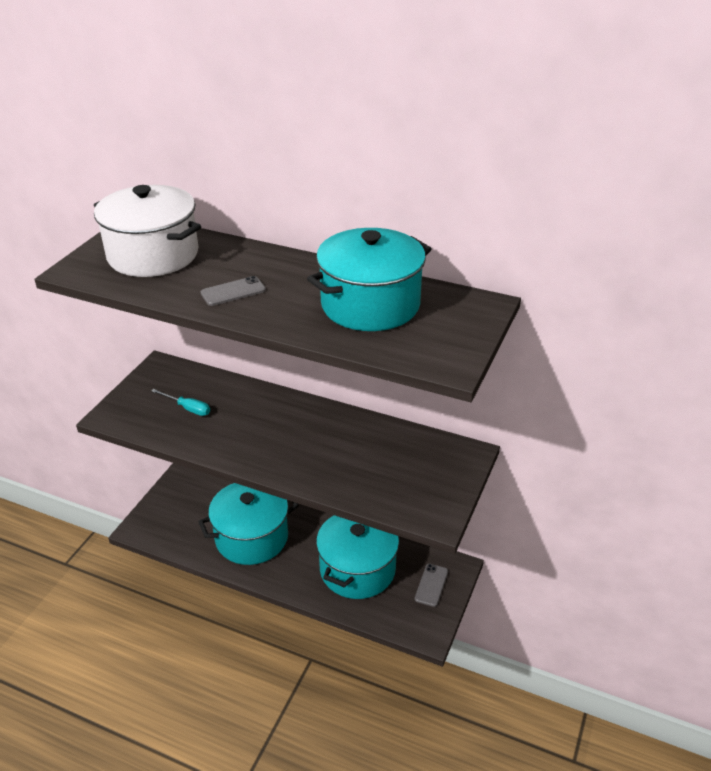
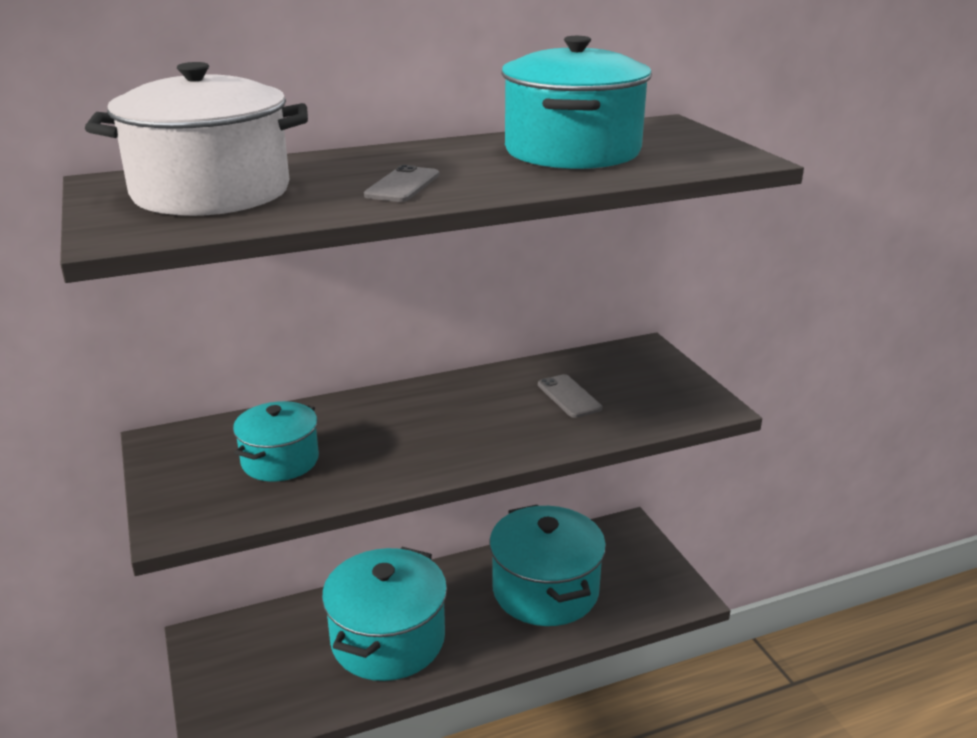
camera: 45 degrees left, 10 degrees down
turquoise screwdriver [151,389,210,416] -> turquoise pot [233,401,319,482]
grey phone [415,564,448,607] -> grey phone moved to [538,374,602,418]

